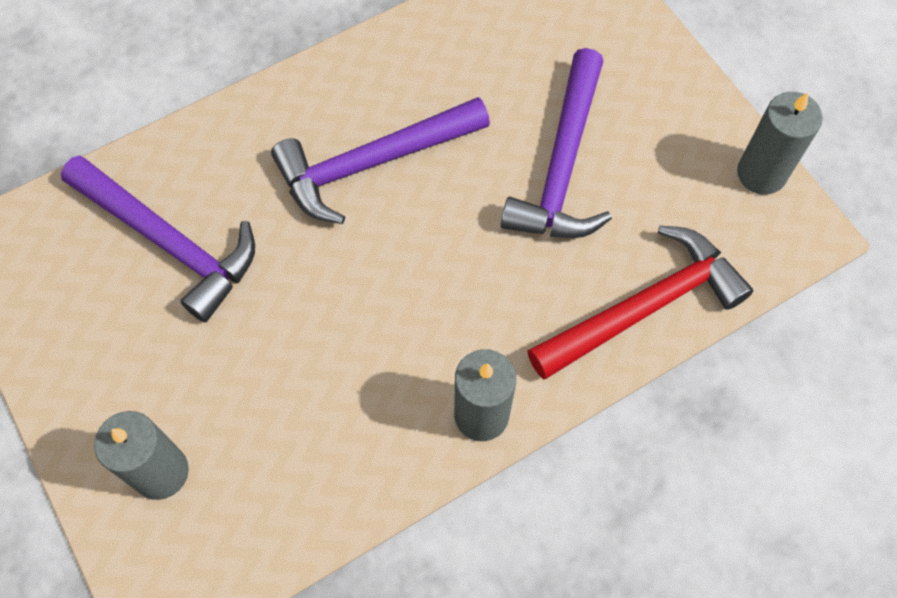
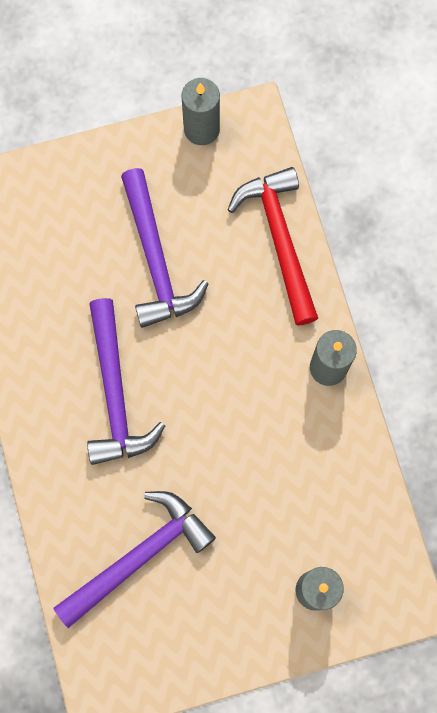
camera: 75 degrees left, 10 degrees up
purple hammer [501,48,612,238] -> purple hammer turned 45 degrees clockwise [121,168,209,328]

